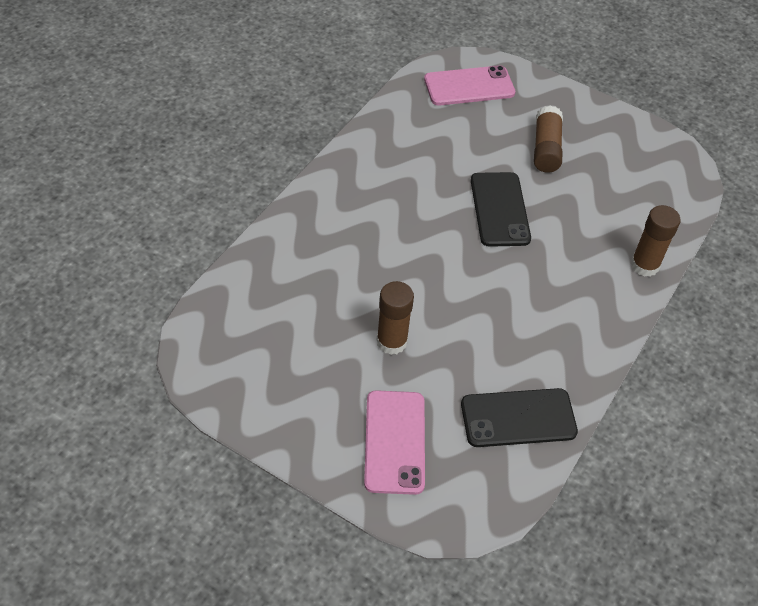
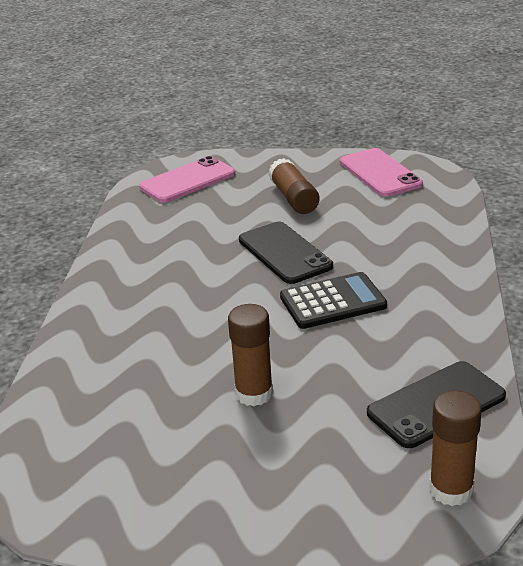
camera: 20 degrees left, 20 degrees down
pink phone [364,390,425,495] -> pink phone moved to [340,148,423,197]
brown glue stick [631,205,680,277] -> brown glue stick moved to [429,390,482,506]
none -> black calculator [280,272,387,329]

